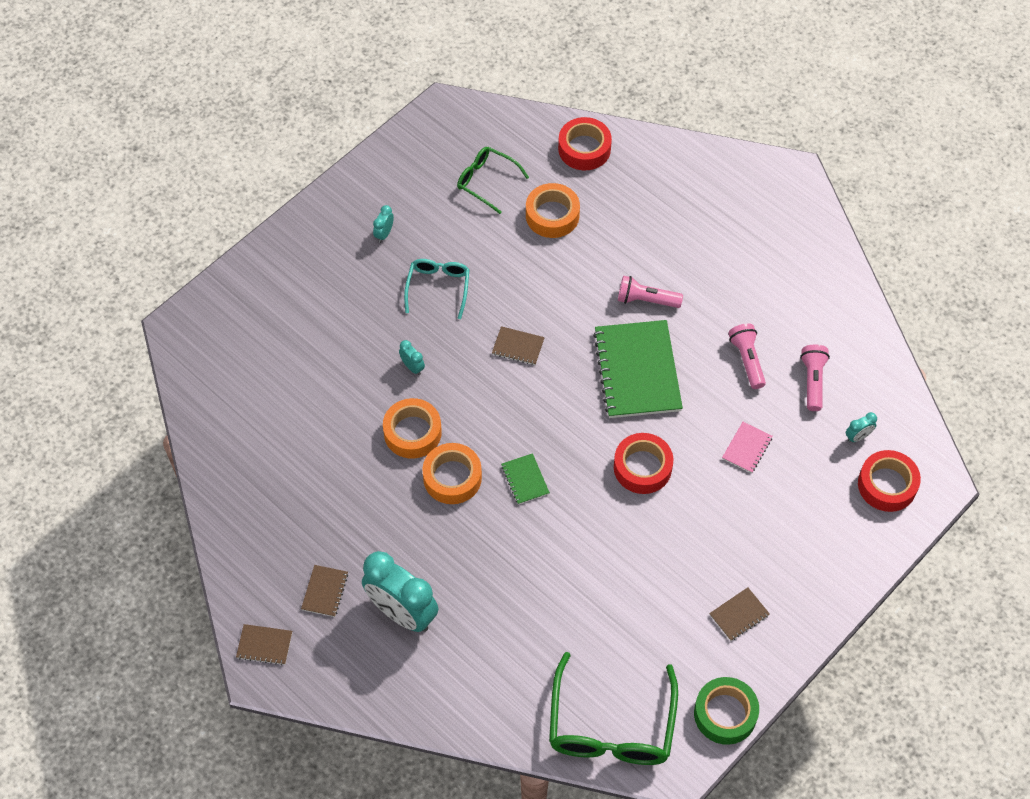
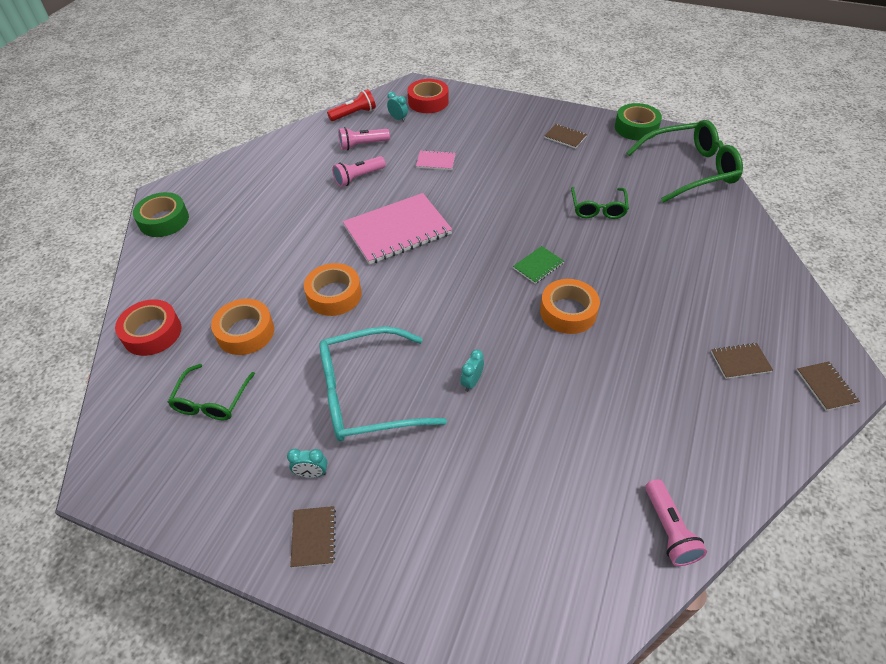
camera: 110 degrees left, 10 degrees down
turquoise clock [362,551,439,632] -> none
orange tape [383,398,442,459] -> orange tape moved to [304,263,362,316]
turquoise glasses [404,259,470,319] -> turquoise glasses [319,327,447,441], size x1.76
brown notebook [492,326,545,365] -> brown notebook moved to [290,506,336,568]
green notebook [593,320,683,418] -> pink notebook [343,193,452,265]
red tape [614,433,673,494] -> none
pink flashlight [618,276,683,308] -> pink flashlight moved to [645,479,707,566]
none -> green tape [133,192,189,237]
none -> red flashlight [327,89,376,121]
none -> green glasses [571,187,629,219]

